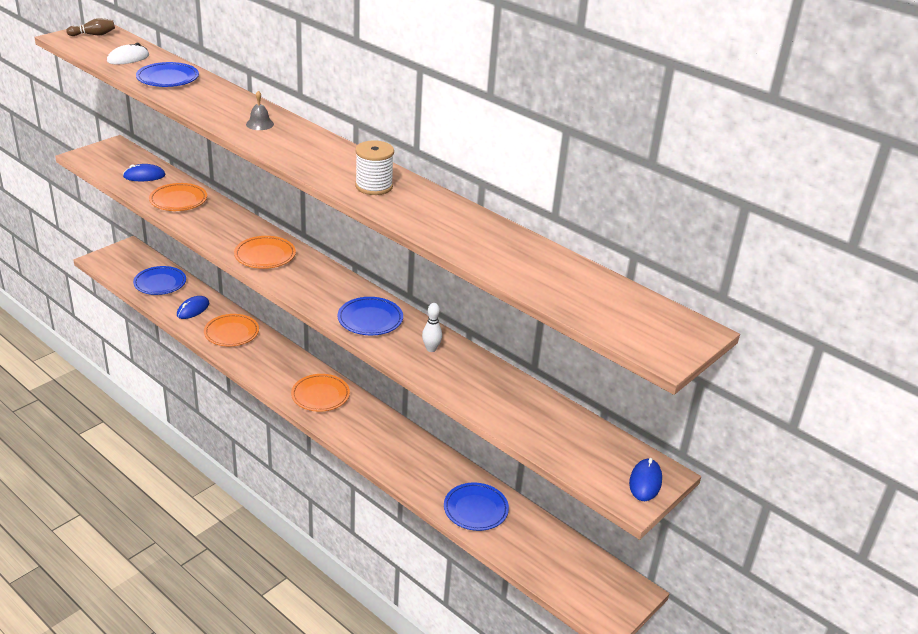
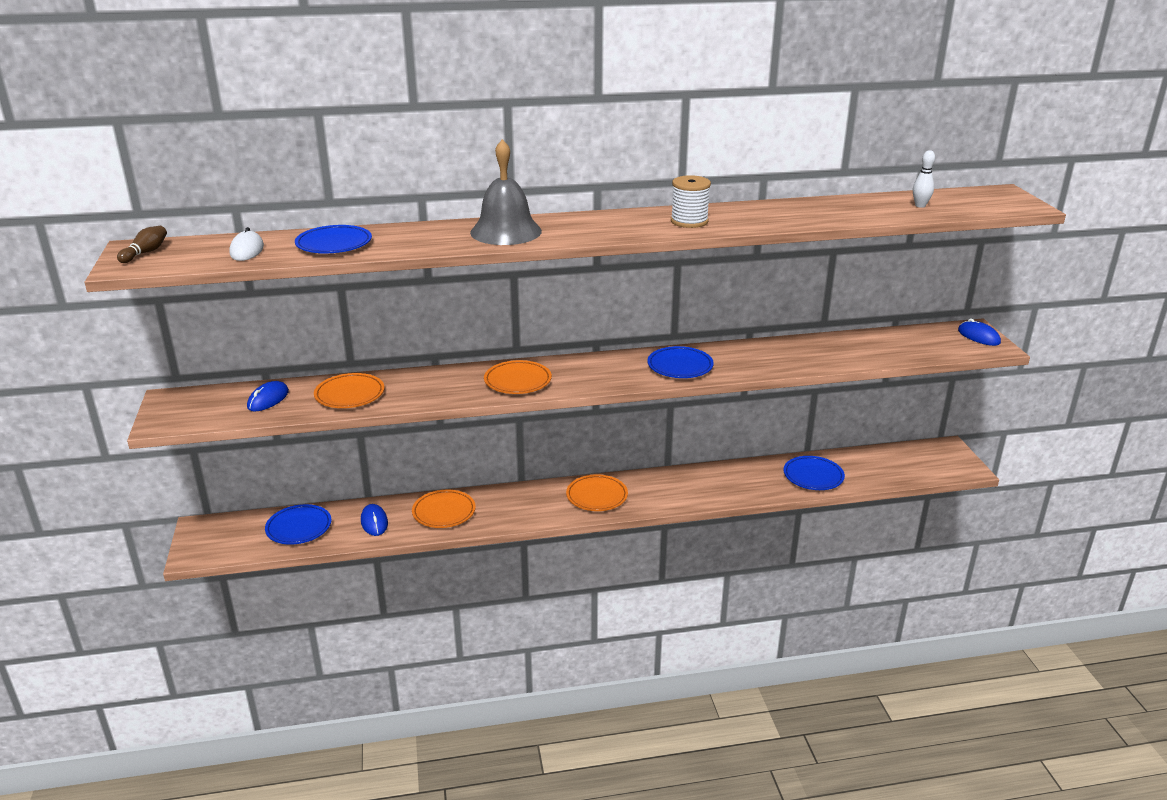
camera: 50 degrees left, 5 degrees down
grey bell [246,91,274,130] -> grey bell [470,139,542,245], size x2.33
white bowling pin [422,303,442,352] -> white bowling pin moved to [913,150,935,208]

